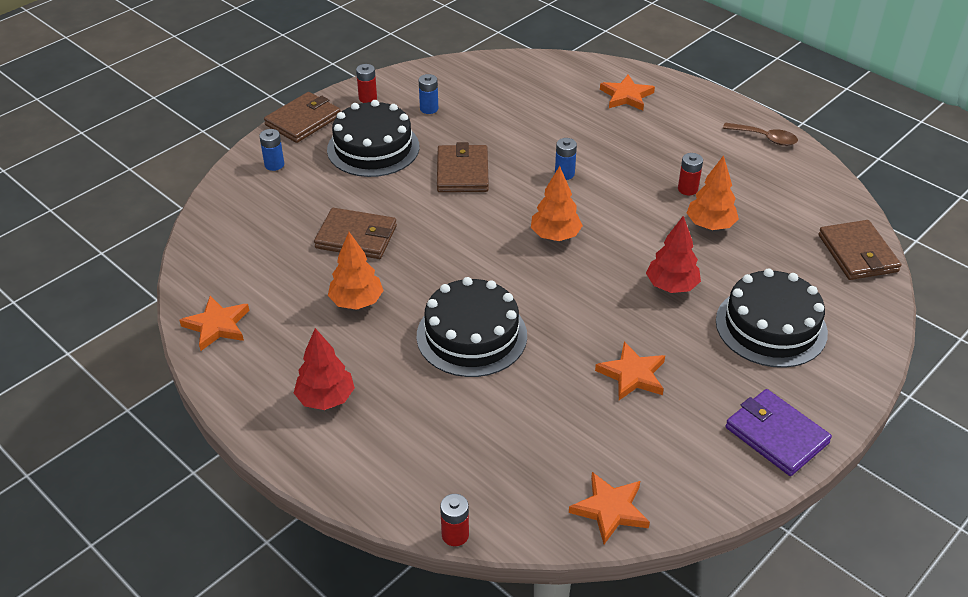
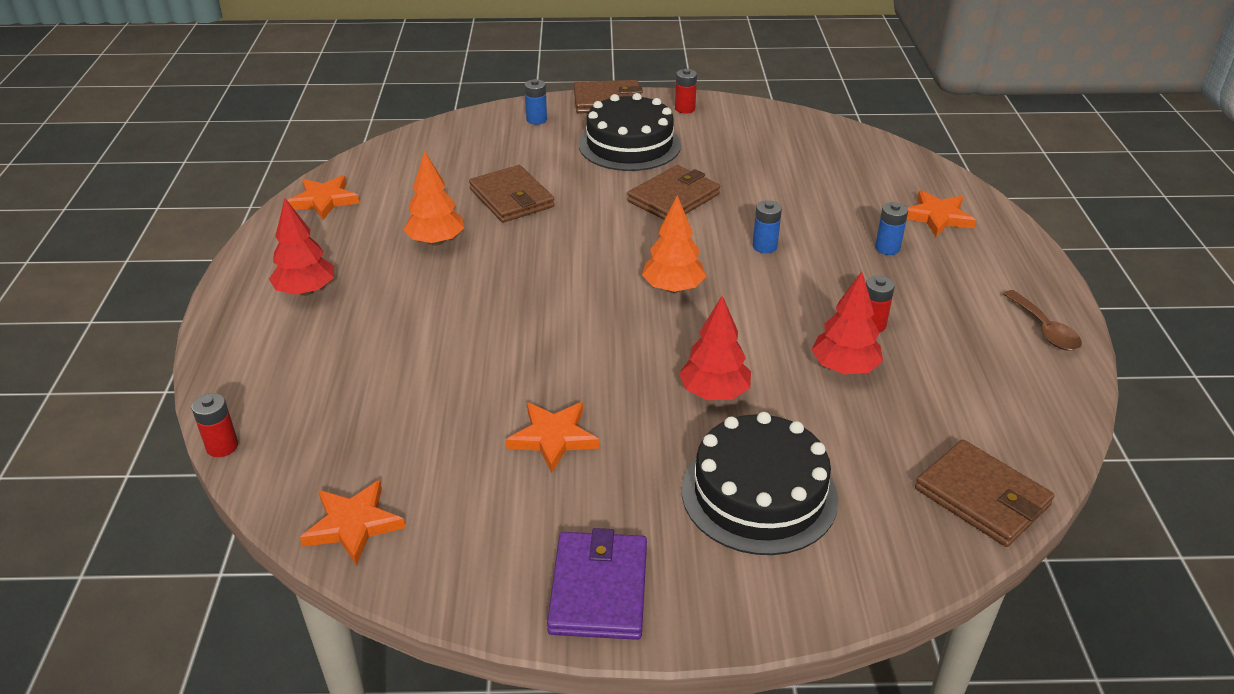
camera: 45 degrees right, 5 degrees down
black cake [417,277,527,377] -> none
blue battery [419,74,438,114] -> blue battery moved to [875,202,908,255]
orange tree [687,155,739,230] -> red tree [811,272,883,374]
brown wallet [818,220,901,280] -> brown wallet turned 75 degrees counterclockwise [915,440,1055,547]

